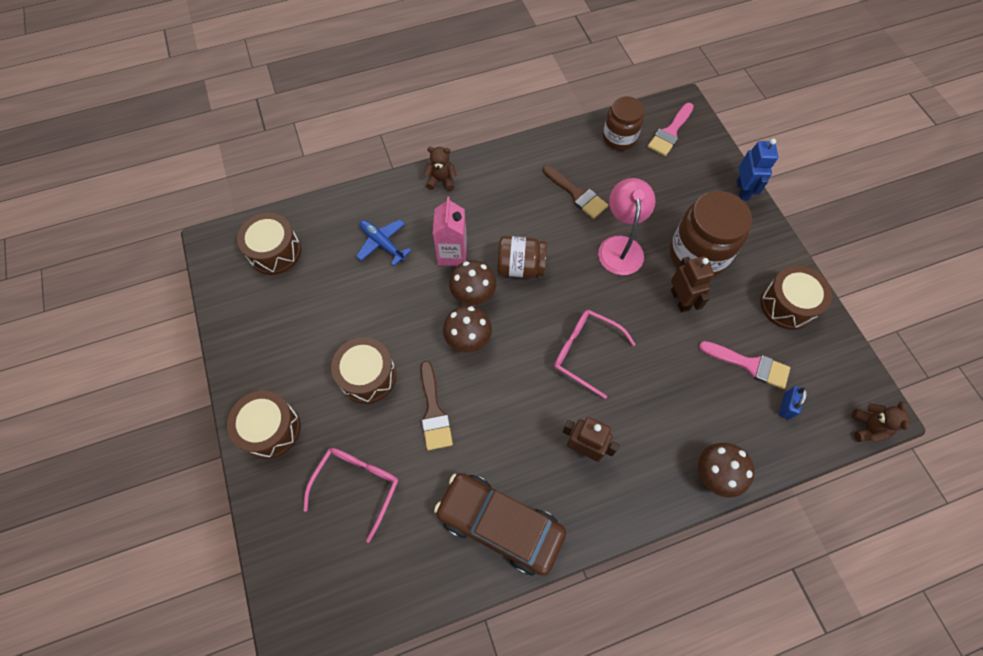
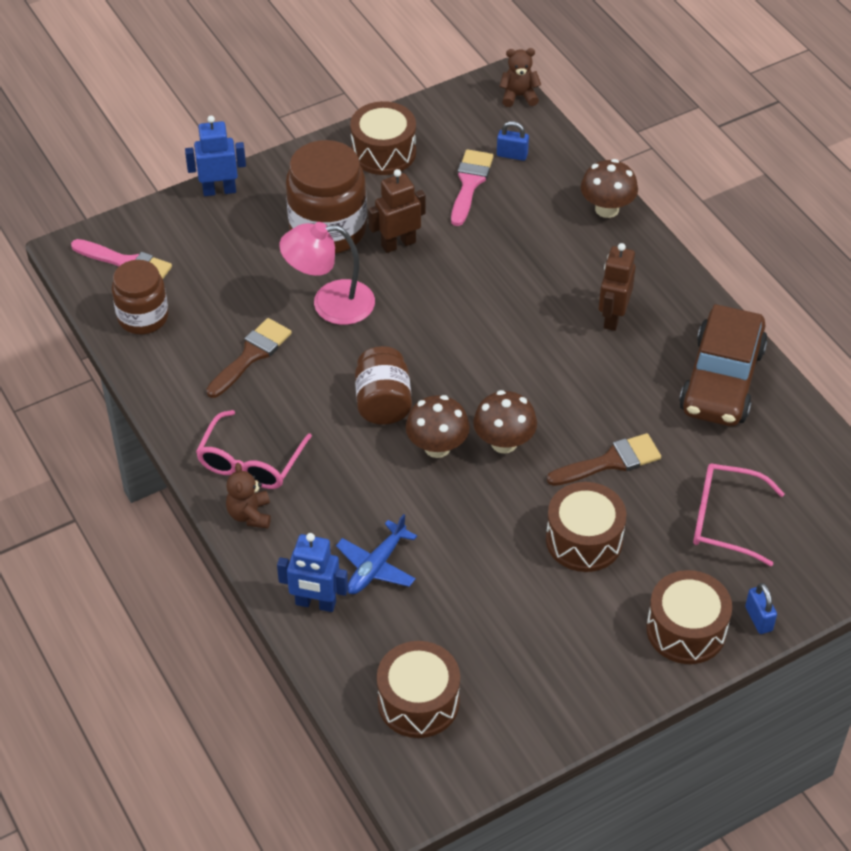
camera: 100 degrees left, 15 degrees down
pink carton [433,197,467,266] -> none
pink glasses [554,310,636,399] -> pink glasses moved to [196,410,312,489]
none -> blue robot [277,533,348,612]
none -> blue padlock [745,583,777,634]

